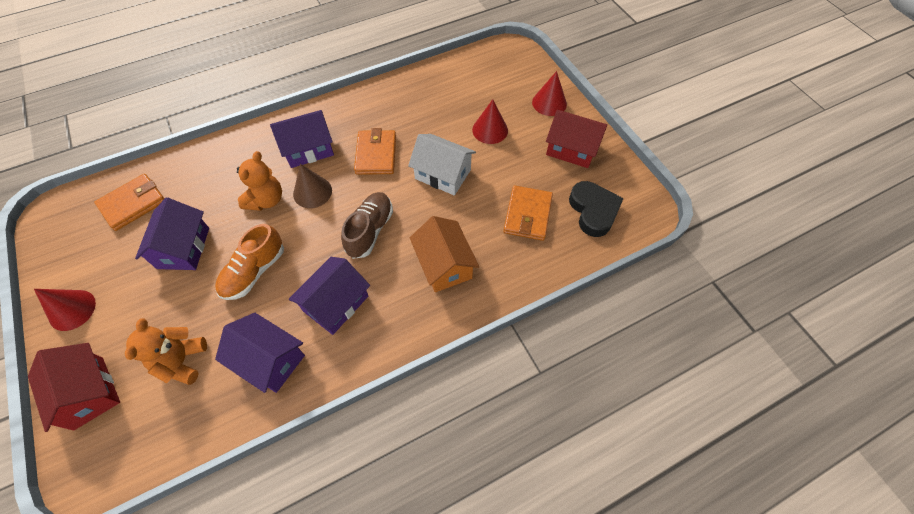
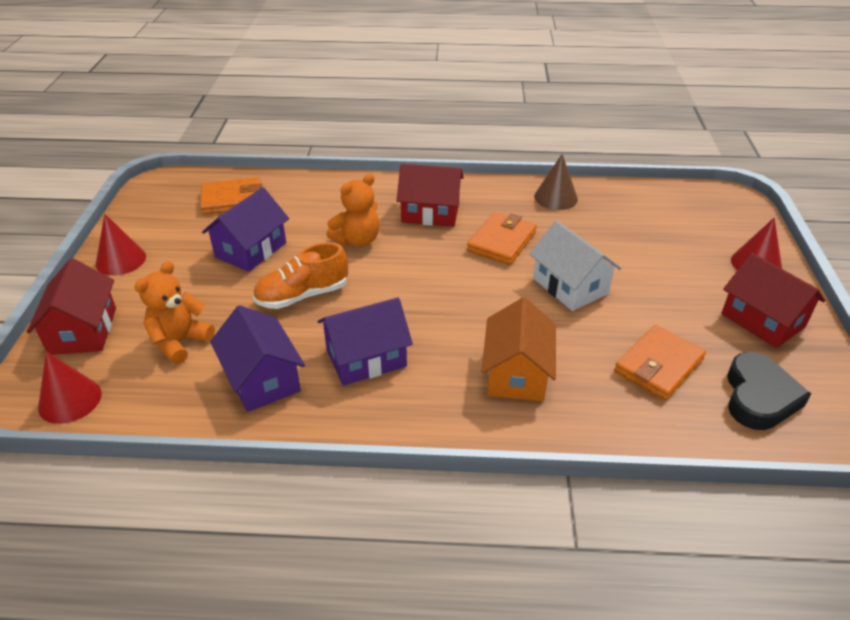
camera: 30 degrees right, 20 degrees down
purple house [270,110,334,168] -> red house [397,164,464,227]
brown cone [293,164,332,208] -> brown cone moved to [534,154,578,210]
brown shoe [341,192,393,259] -> none
red cone [472,99,508,144] -> red cone moved to [38,351,102,424]

